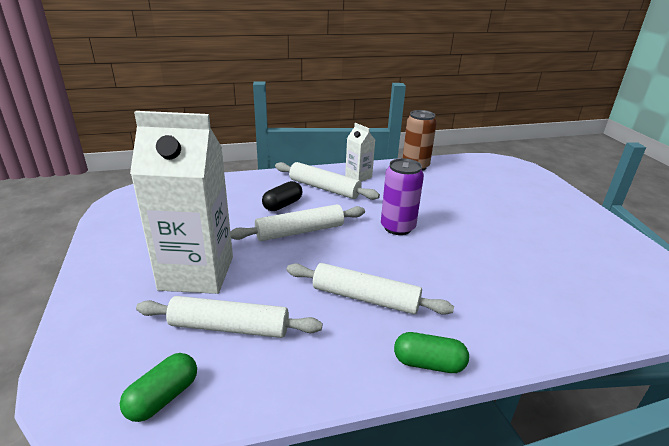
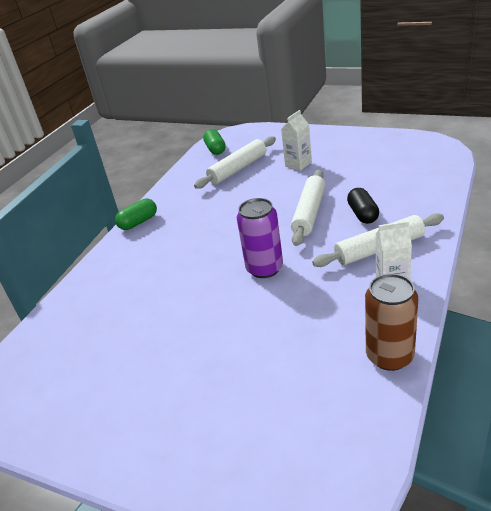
camera: 135 degrees right, 5 degrees up
white carton [130,111,233,294] -> white carton [281,110,312,171], size x0.46
white rolling pin [287,263,454,315] -> none

